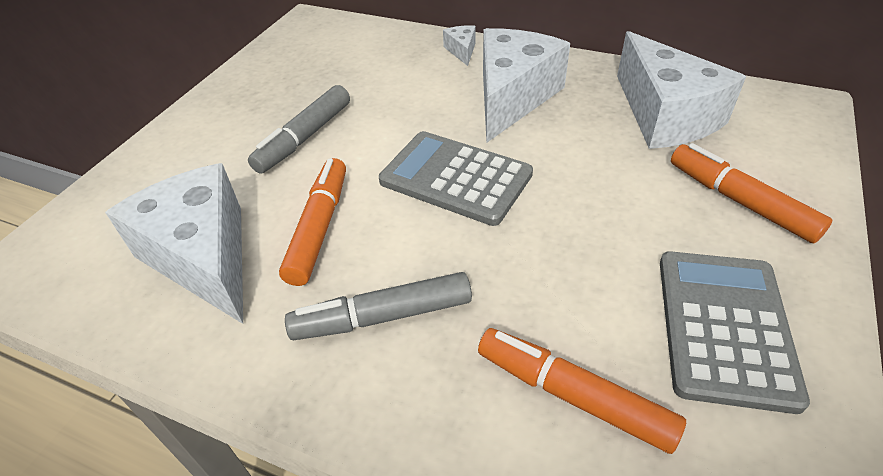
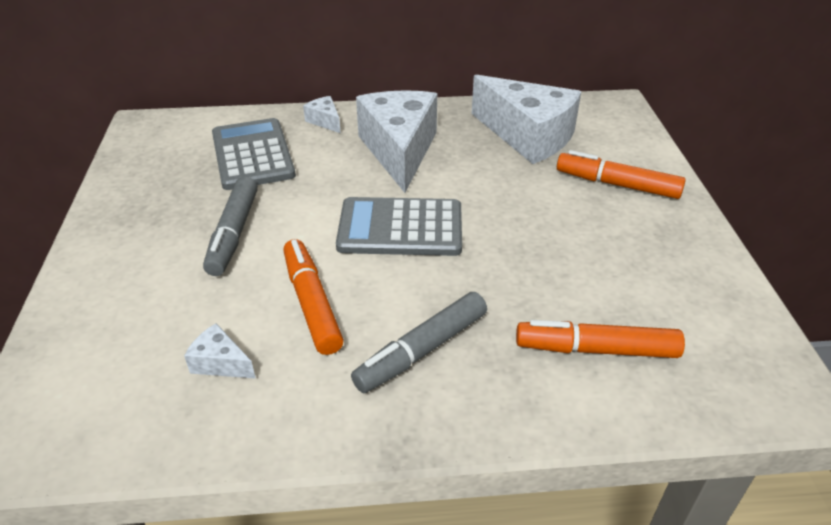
camera: 30 degrees left, 5 degrees down
white cheese [105,163,243,324] -> white cheese [184,323,256,379], size x0.42
grey calculator [660,251,810,414] -> grey calculator moved to [212,118,296,190]

